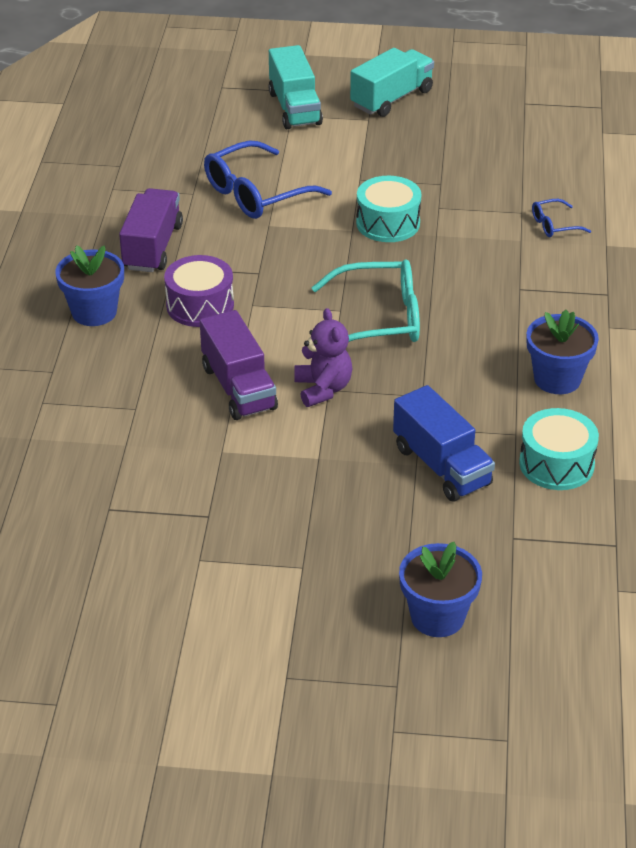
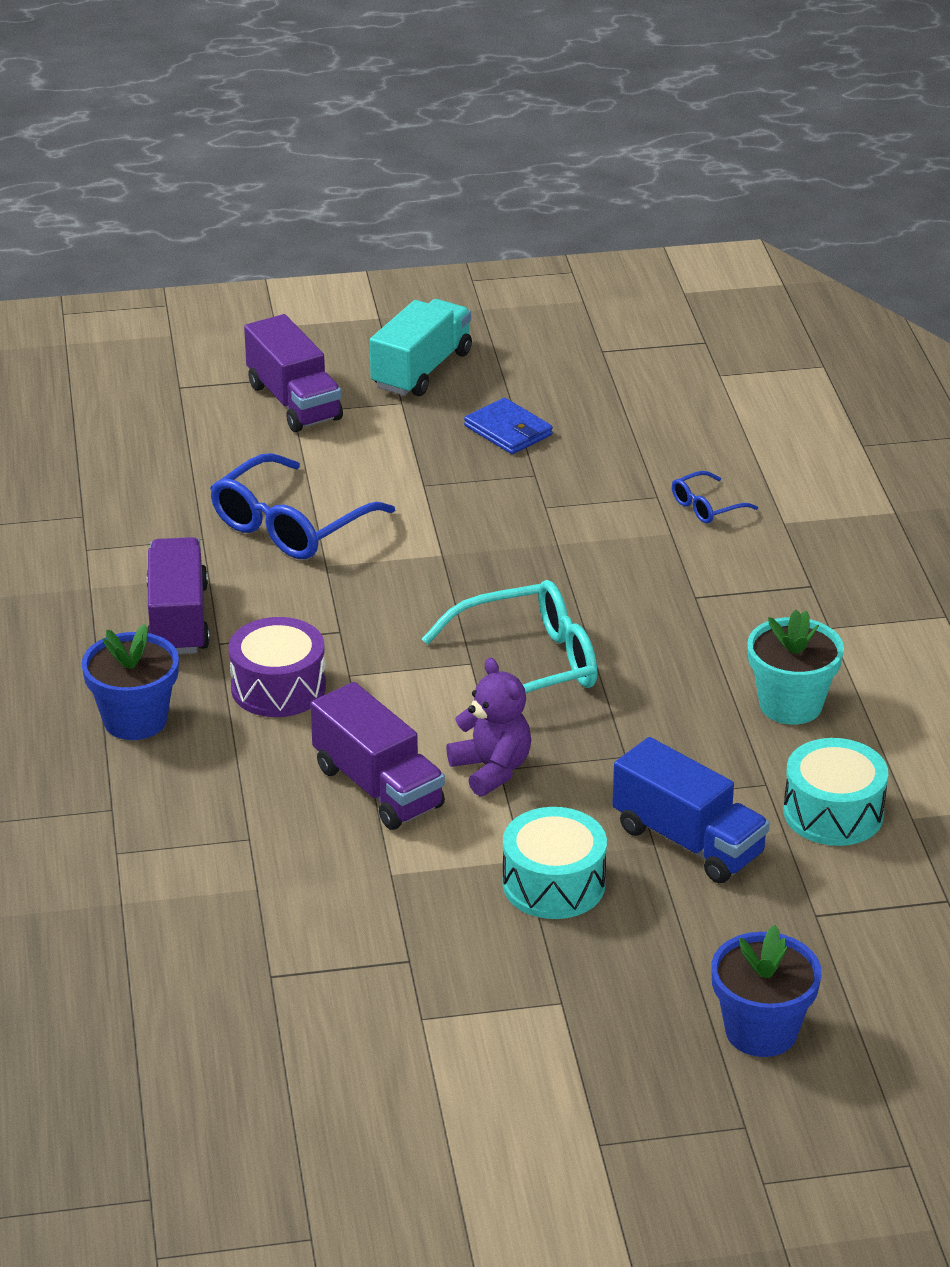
camera: 15 degrees left, 5 degrees down
turquoise truck [268,45,323,129] -> purple truck [244,314,343,432]
turquoise drum [356,176,421,242] -> turquoise drum moved to [503,807,607,919]
blue flower pot [526,310,599,394] -> turquoise flower pot [747,610,844,725]
none -> blue wallet [464,398,553,454]

